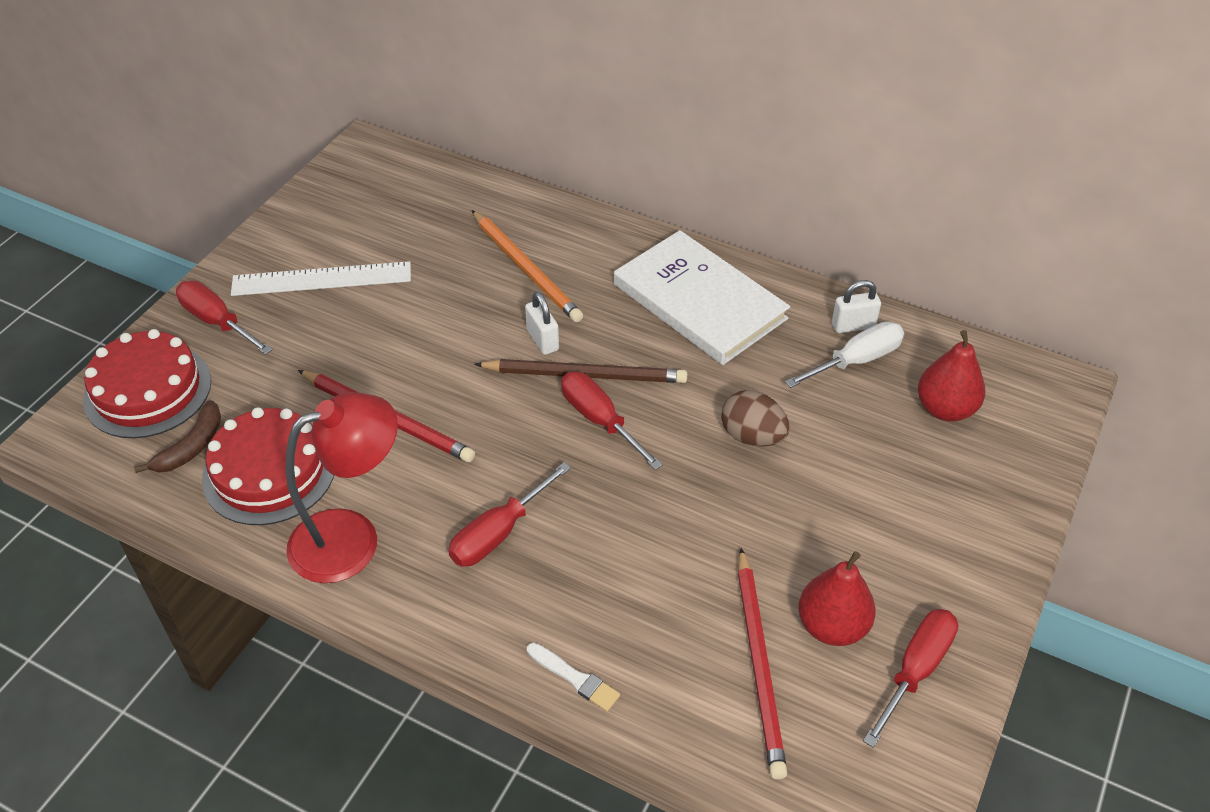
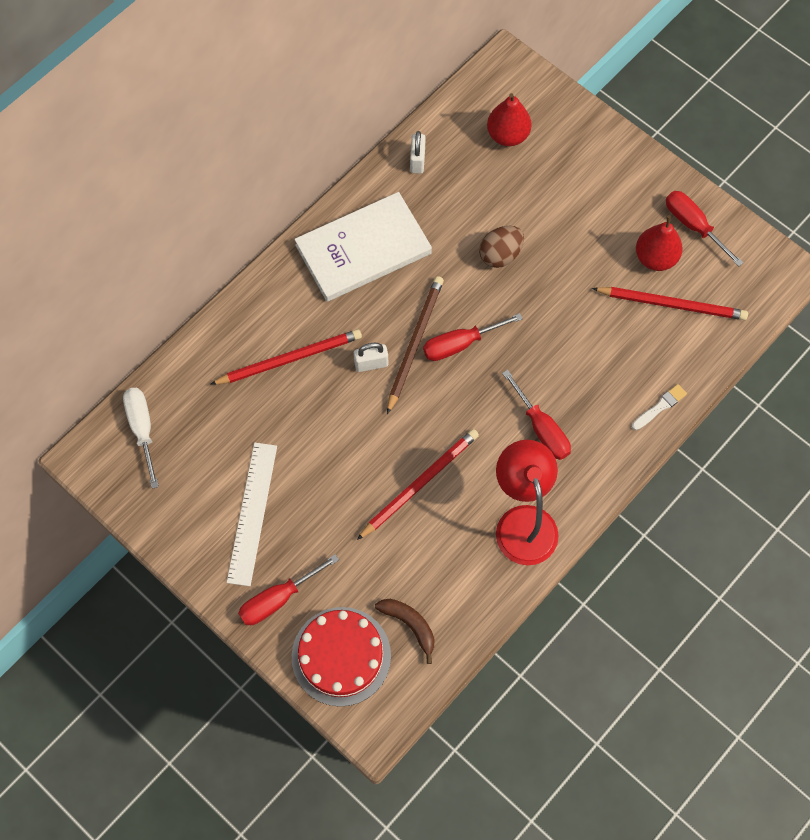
camera: 75 degrees left, 20 degrees up
red cake [202,407,334,525] -> none
orange pencil [472,210,583,322] -> red pencil [210,329,362,385]
white screwdriver [785,322,904,388] -> white screwdriver moved to [123,388,159,489]

